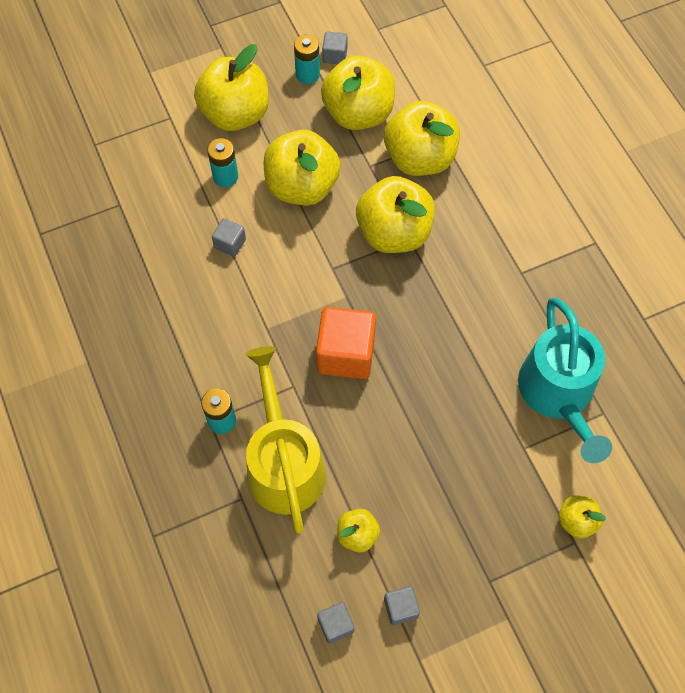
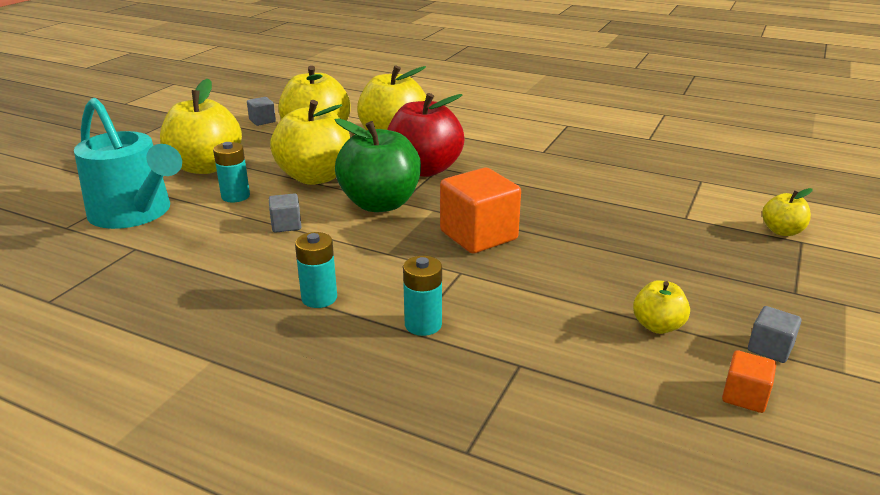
camera: 40 degrees left, 35 degrees down
yellow watering can [245,346,326,534] -> none
turquoise battery [294,34,320,84] -> turquoise battery moved to [295,232,337,308]
grey cube [317,602,354,644] -> orange cube [722,350,776,413]
yellow apple [356,176,435,253] -> red apple [387,93,464,177]
turquoise watering can [518,298,612,463] -> turquoise watering can moved to [74,98,182,229]
none -> green apple [335,119,421,212]

